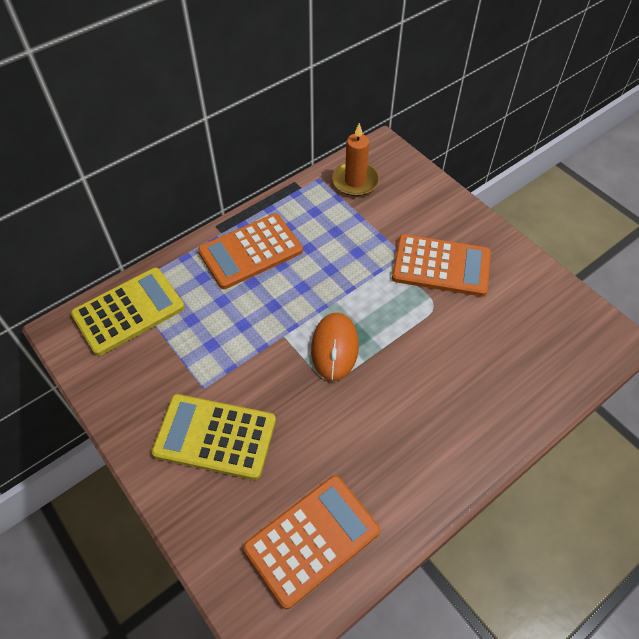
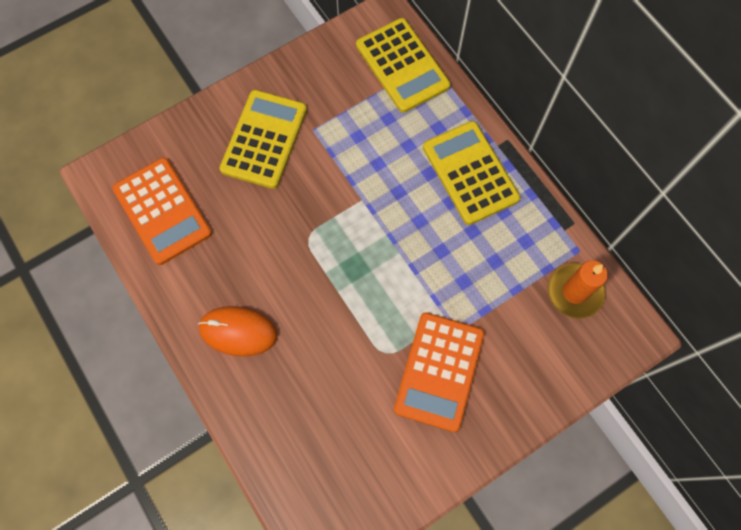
camera: 95 degrees right, 15 degrees up
orange calculator [198,213,303,289] -> yellow calculator [423,121,520,225]
orange mouse [311,313,359,381] -> orange mouse moved to [198,306,277,357]

